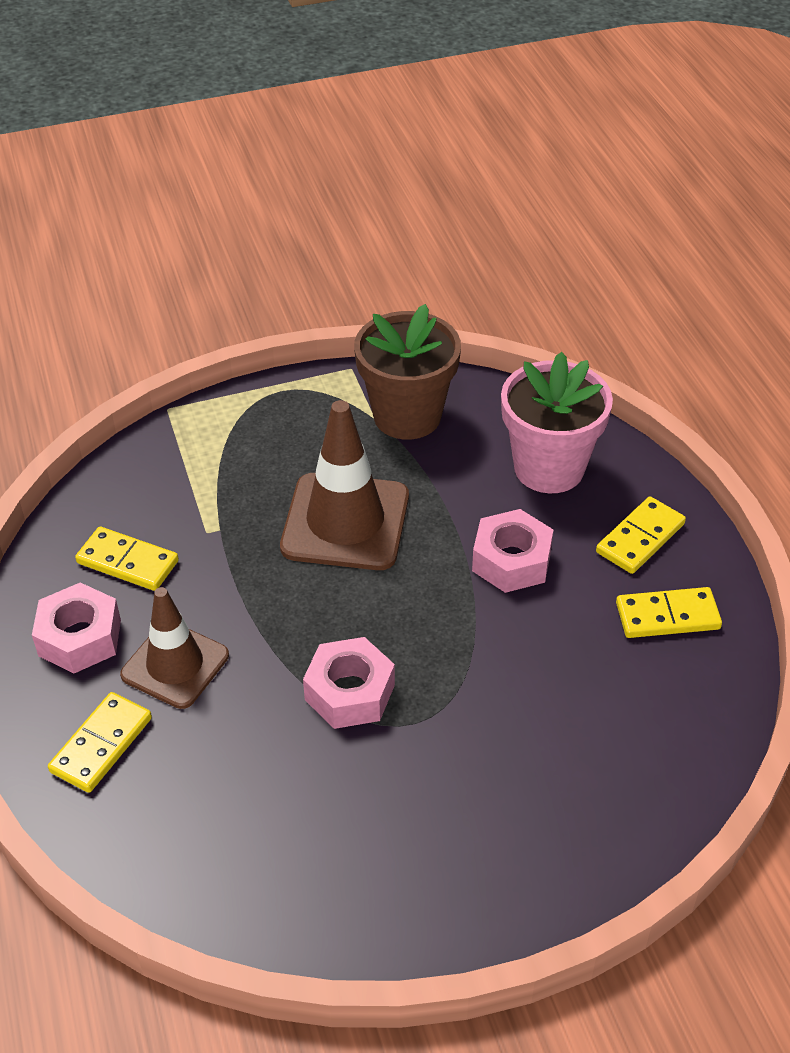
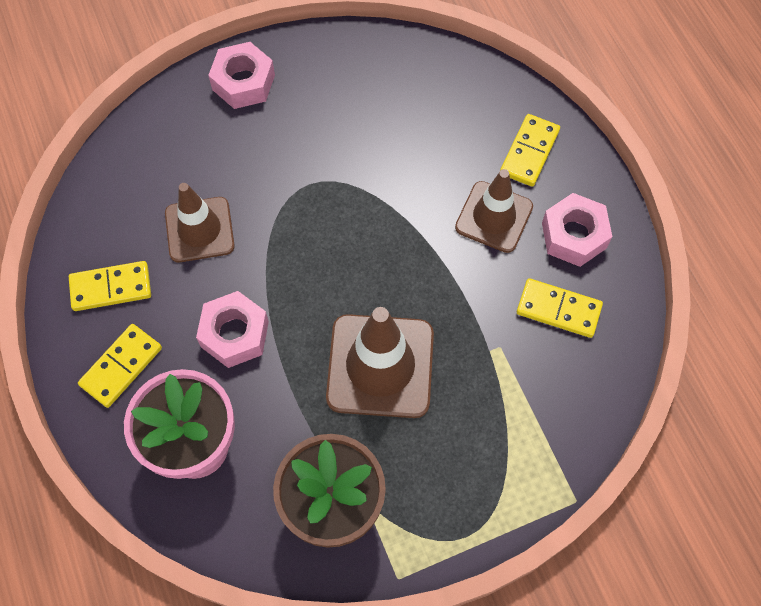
camera: 175 degrees right, 20 degrees up
pink nut [303,637,395,729] -> pink nut moved to [208,42,275,109]
none -> brown traffic cone [165,183,235,262]

